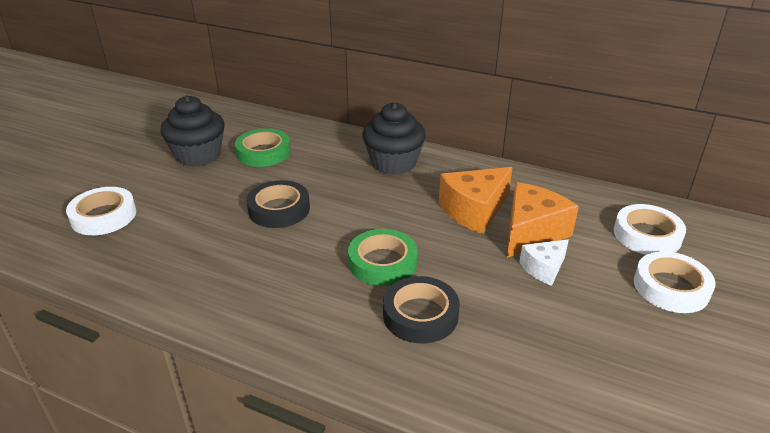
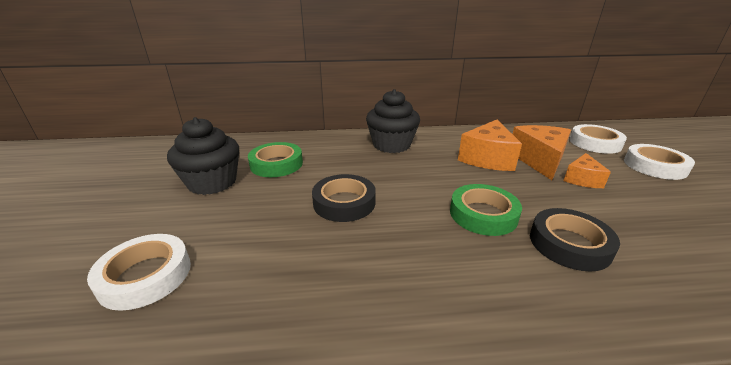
camera: 30 degrees left, 5 degrees down
white cheese [519,240,569,286] -> orange cheese [563,153,611,188]

